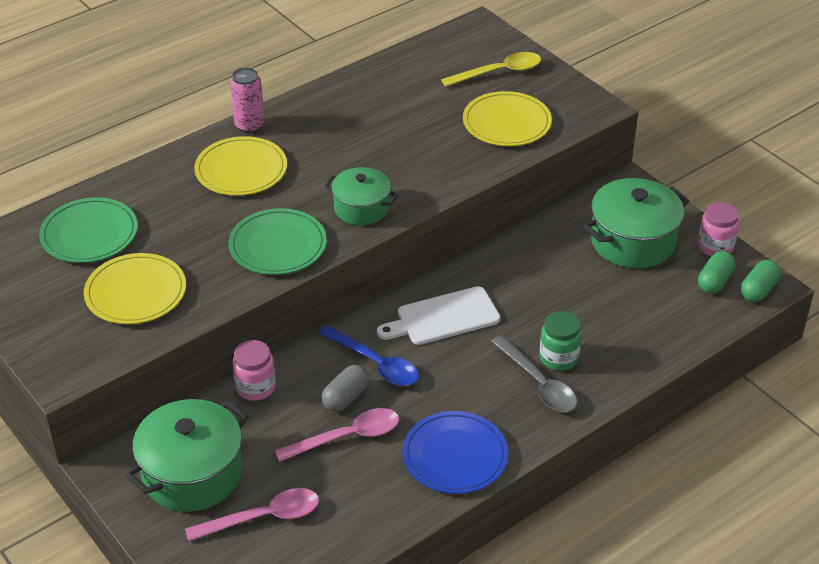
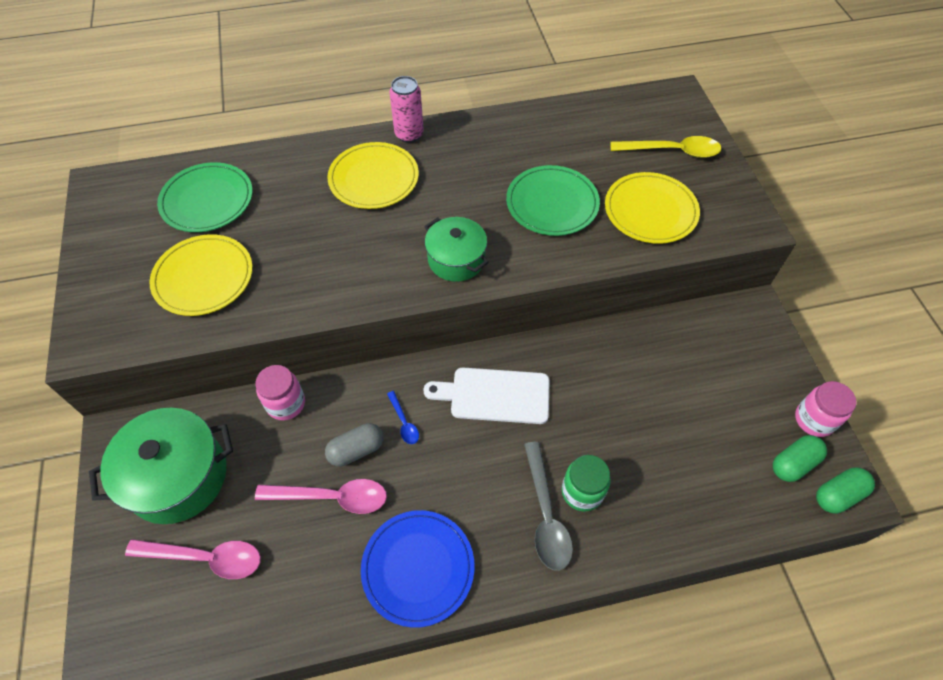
camera: 25 degrees right, 15 degrees up
green plate [228,208,327,275] -> green plate moved to [506,165,600,236]
blue spoon [319,325,419,386] -> blue spoon [387,391,419,444], size x0.52
green pot [583,178,689,269] -> none

